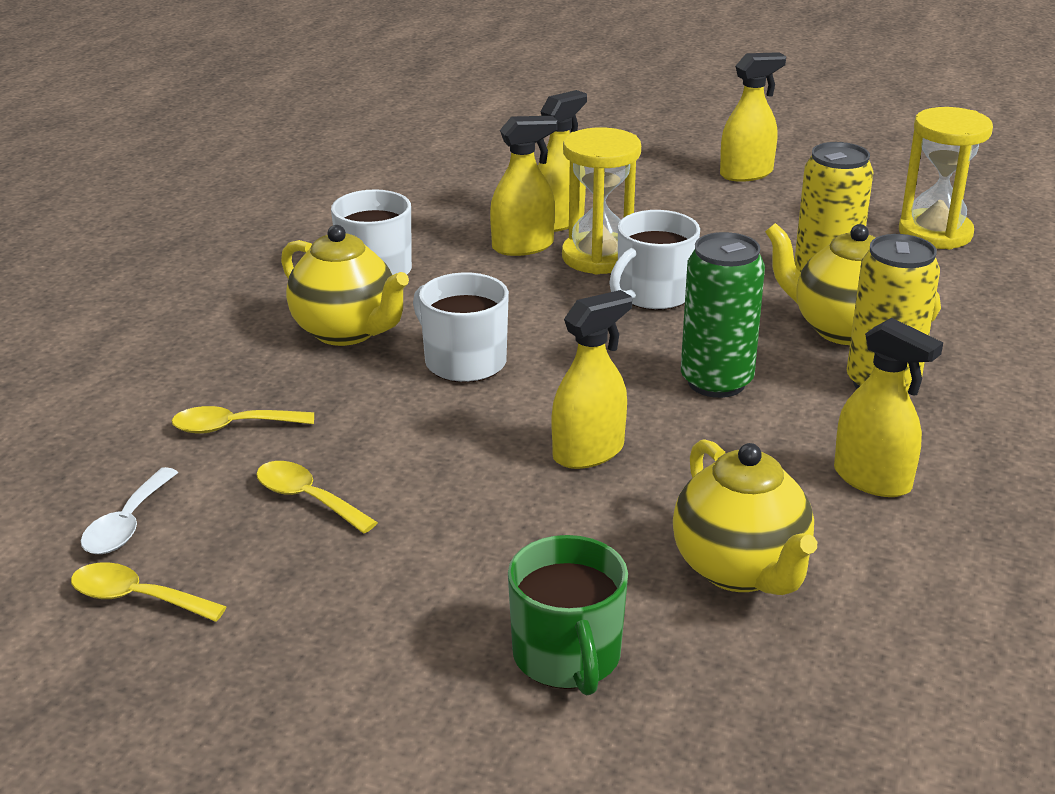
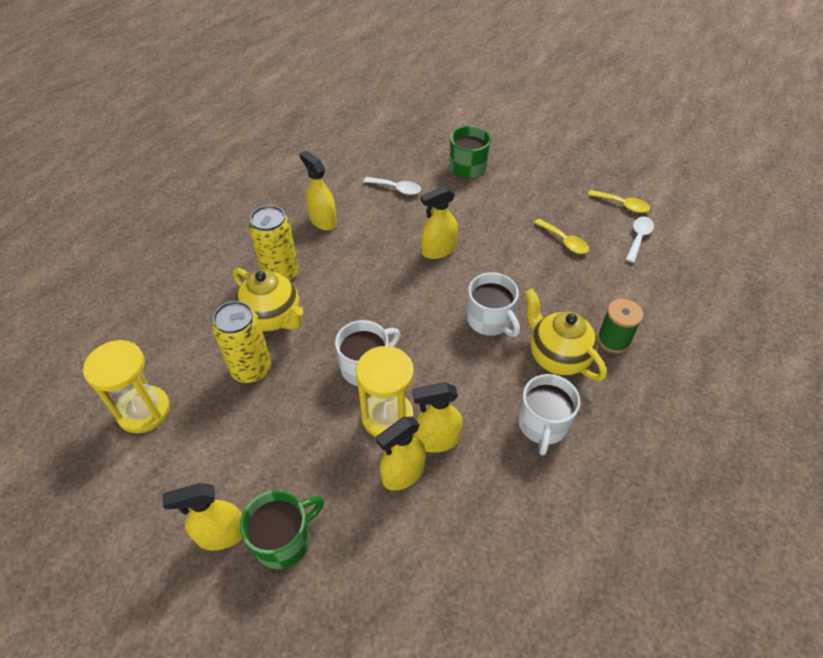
camera: 170 degrees left, 20 degrees up
yellow spoon [172,406,314,434] -> none
yellow teapot [673,439,817,595] -> white spoon [363,177,421,195]
green can [681,232,765,398] -> none
none -> green mug [240,490,324,569]
none -> green spool [597,299,643,353]

